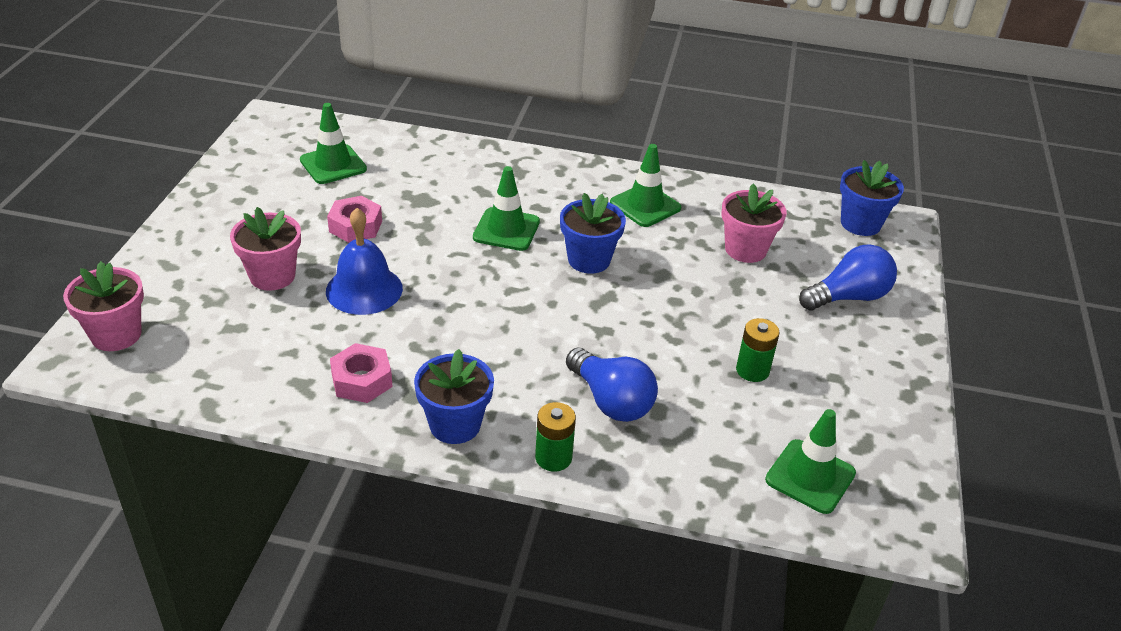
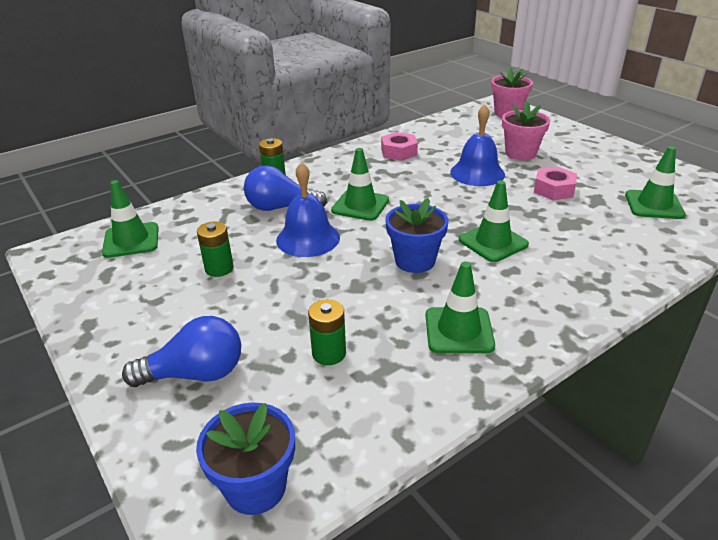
camera: 135 degrees right, 5 degrees down
blue flower pot [414,349,494,444] -> none
pink flower pot [721,183,787,263] -> green battery [308,299,346,365]
blue light bulb [799,244,897,311] -> blue light bulb turned 120 degrees counterclockwise [122,316,241,387]
none -> blue bell [276,162,340,257]
none -> green traffic cone [331,148,389,221]

